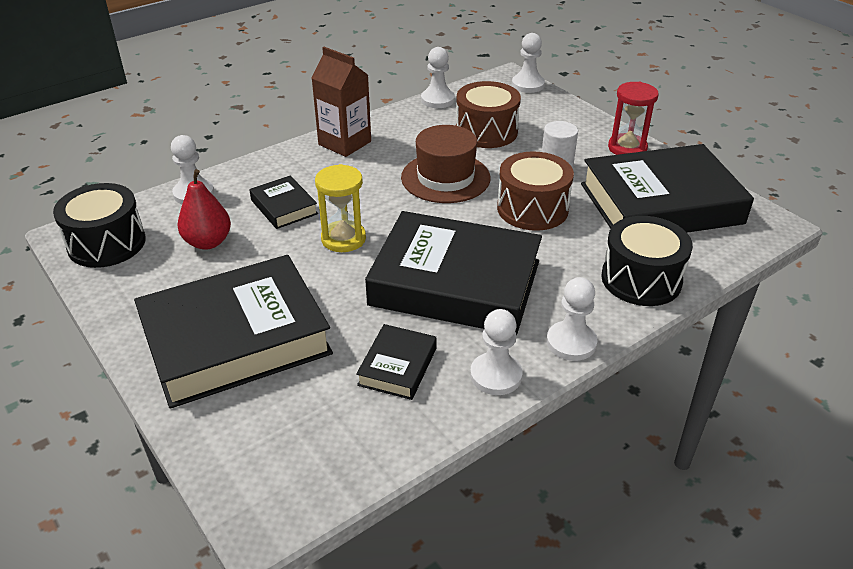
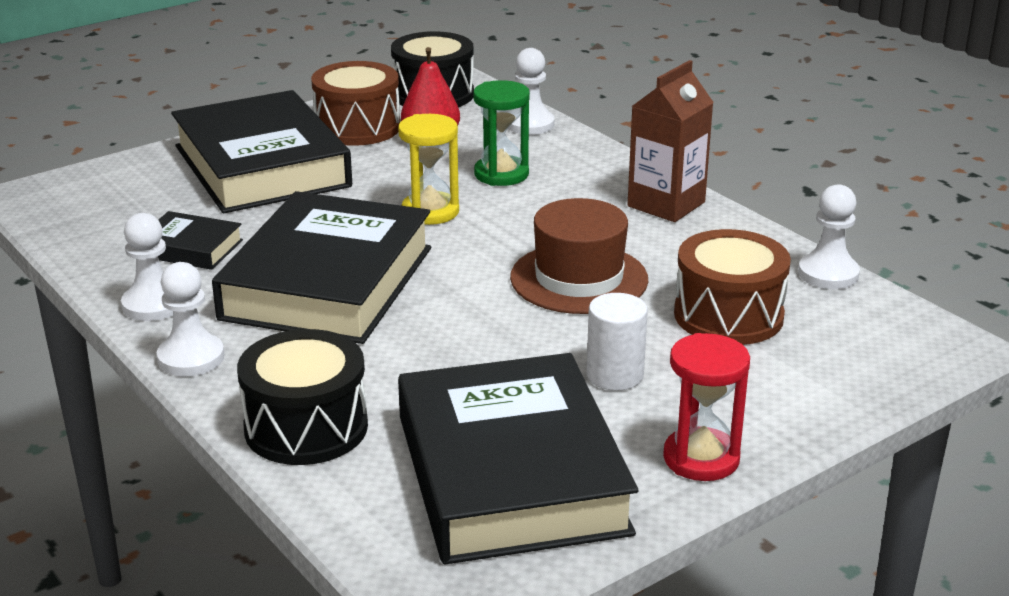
camera: 90 degrees right, 10 degrees down
black book [249,176,318,229] -> green hourglass [473,80,530,186]
brown drum [497,152,574,231] -> brown drum moved to [311,61,400,146]
white pawn [512,33,545,93] -> none

